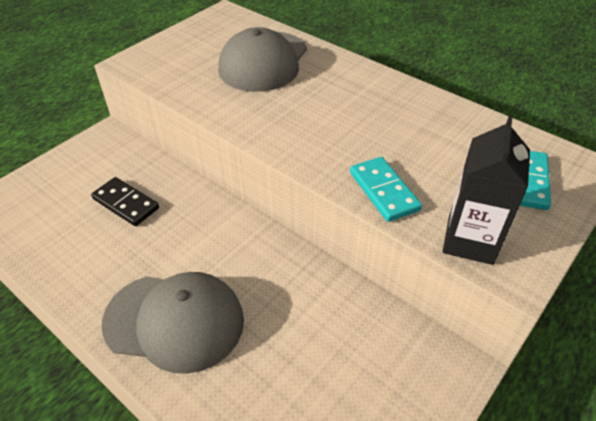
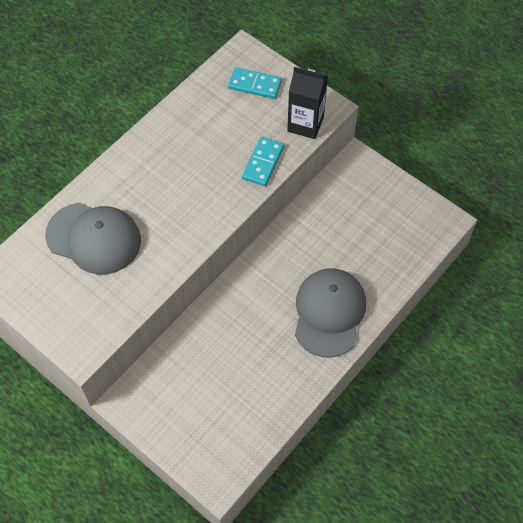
camera: 90 degrees left, 15 degrees up
black domino [91,177,159,226] -> none
turquoise domino [350,157,422,222] -> turquoise domino turned 45 degrees counterclockwise [242,137,284,186]

